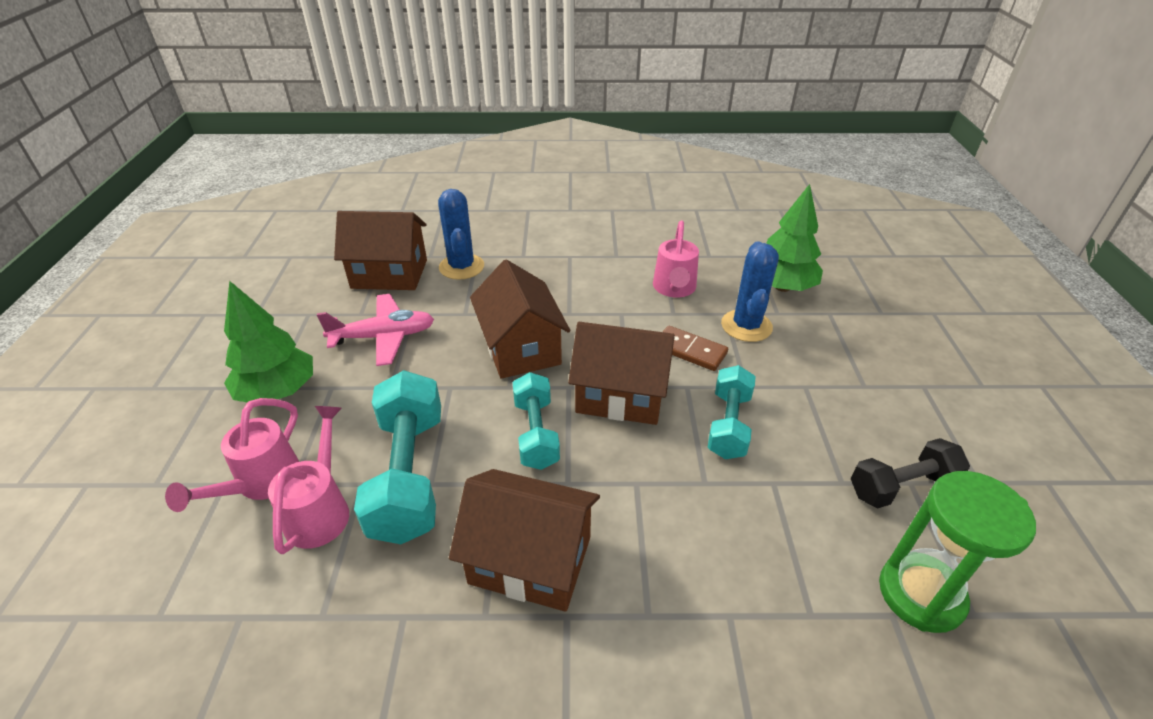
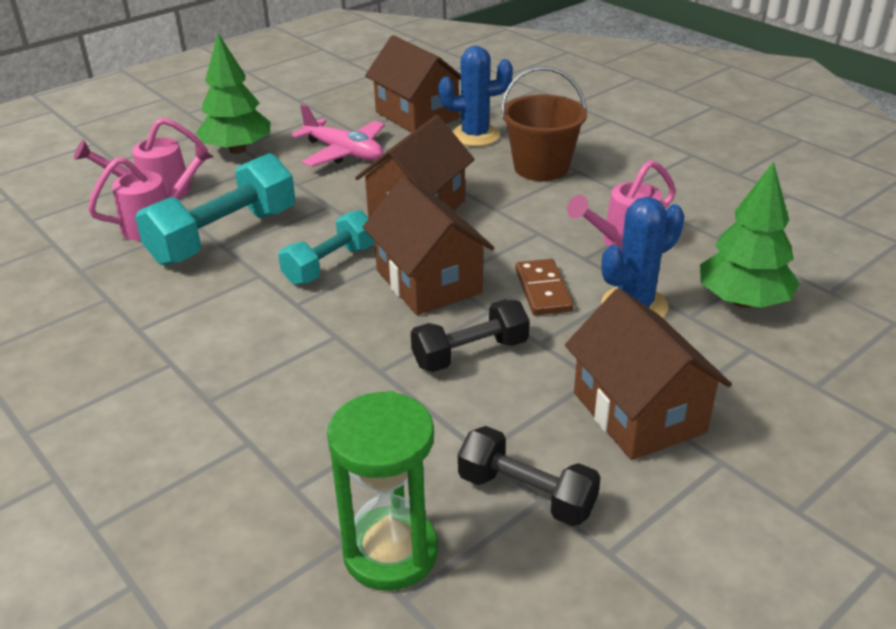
camera: 50 degrees right, 5 degrees down
blue cactus [438,189,484,280] -> blue cactus turned 45 degrees clockwise [438,46,513,146]
brown house [449,469,600,612] -> brown house moved to [565,288,732,460]
turquoise dumbbell [708,365,756,459] -> black dumbbell [411,299,530,372]
none -> brown bucket [501,66,587,181]

